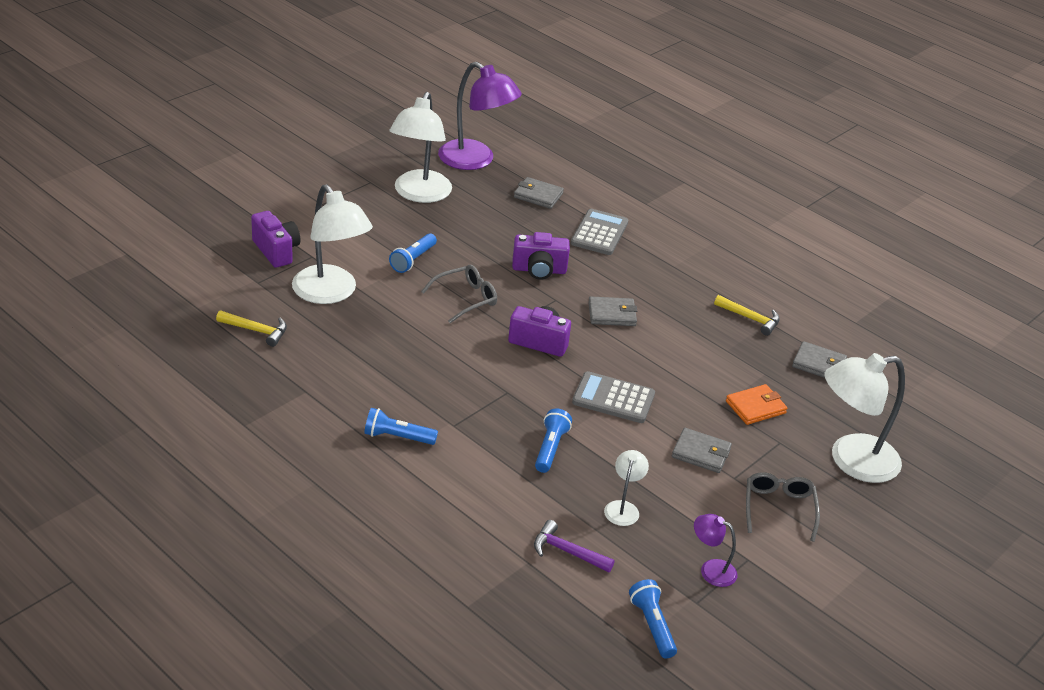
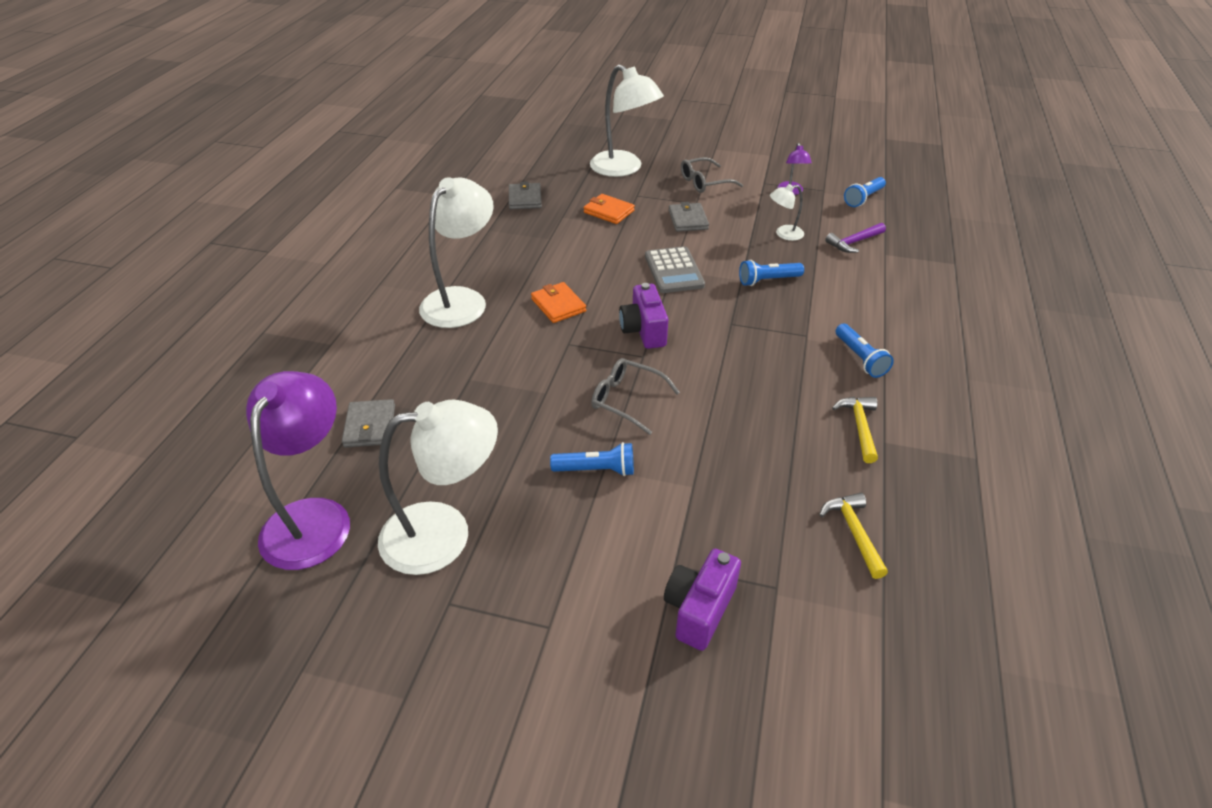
camera: 115 degrees left, 5 degrees up
white lamp [292,185,373,304] -> white lamp moved to [419,177,494,328]
purple camera [512,232,570,280] -> none
purple hammer [534,520,615,572] -> purple hammer turned 60 degrees clockwise [825,223,886,253]
grey calculator [571,209,628,255] -> none
grey wallet [588,297,637,326] -> orange wallet [531,282,586,323]
yellow hammer [714,295,780,336] -> yellow hammer moved to [832,397,878,463]

